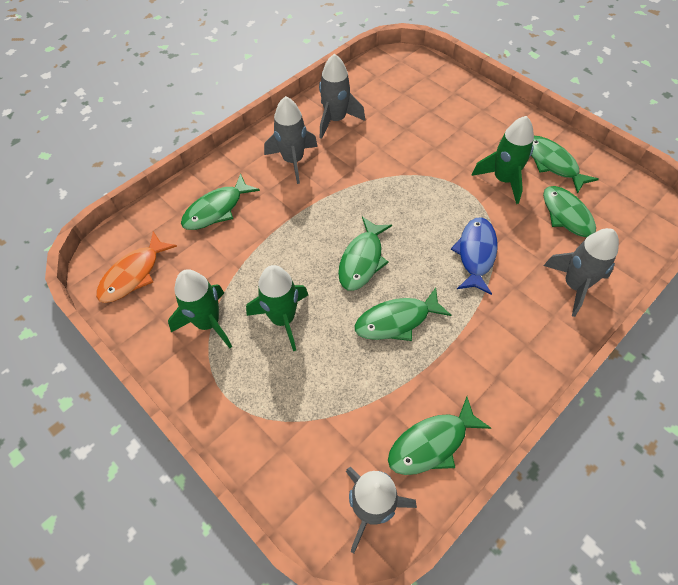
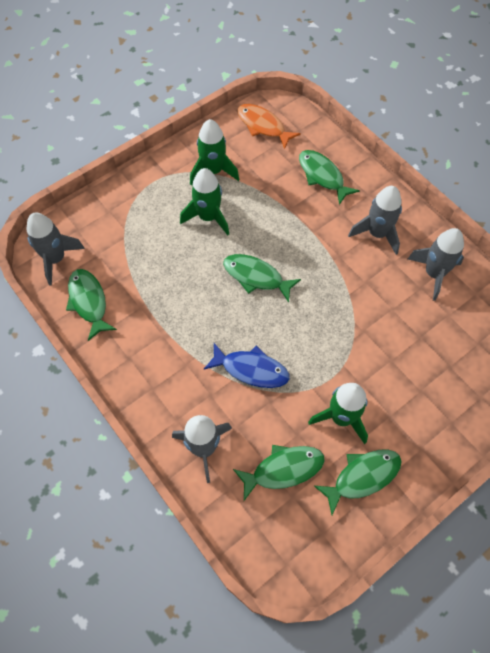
camera: 95 degrees right, 5 degrees up
green fish [354,288,451,341] -> none

